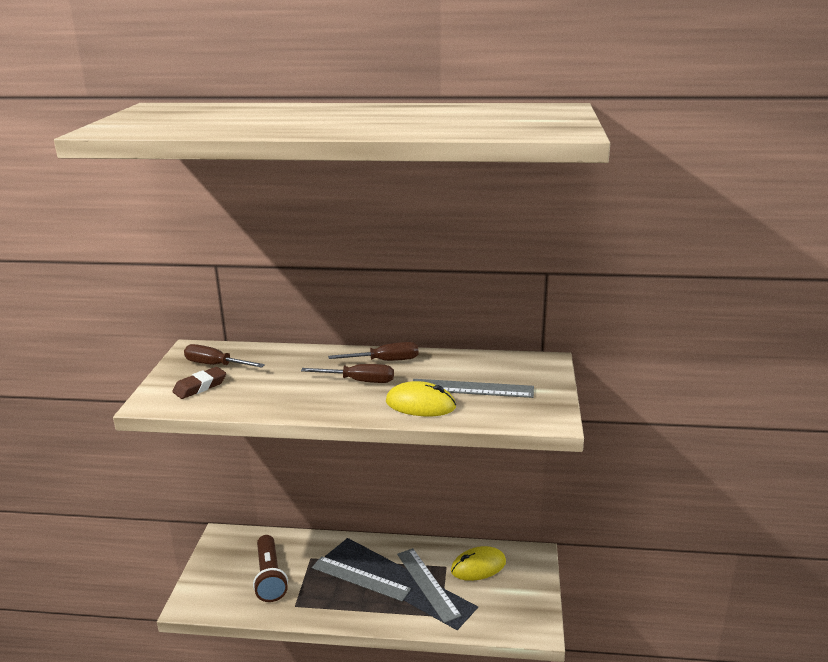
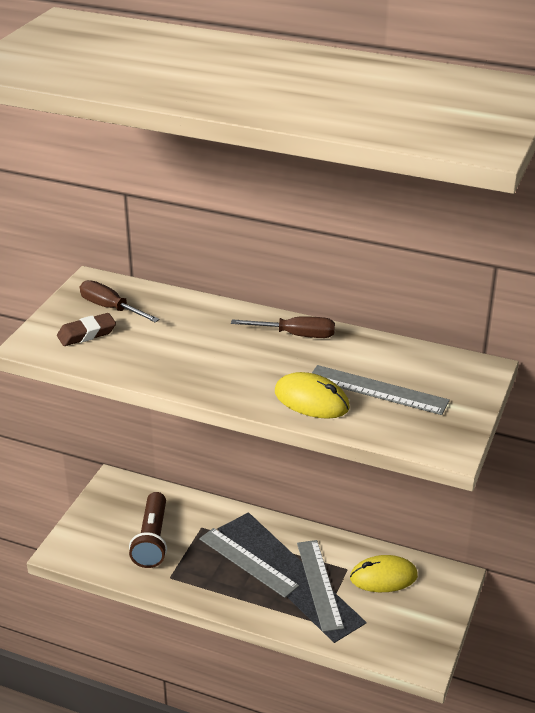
camera: 15 degrees right, 10 degrees up
brown screwdriver [301,364,394,383] -> none

